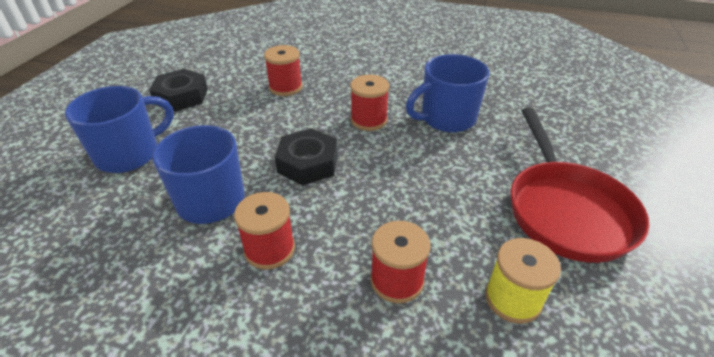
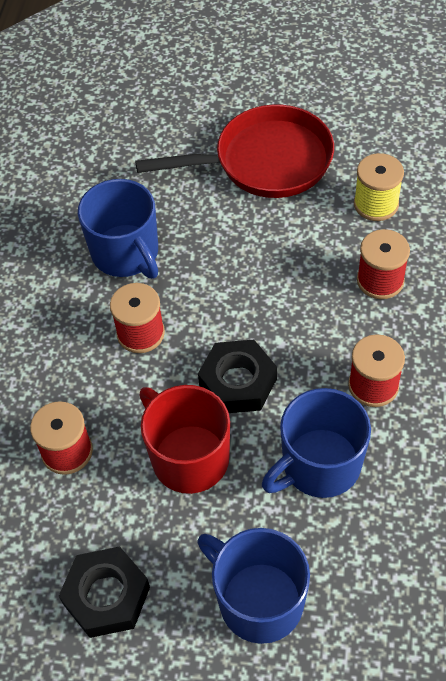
camera: 95 degrees left, 15 degrees up
none -> red mug [139,385,230,494]

